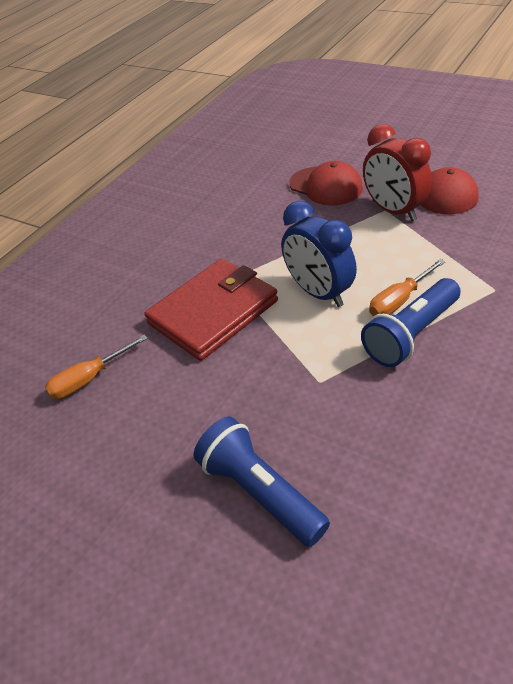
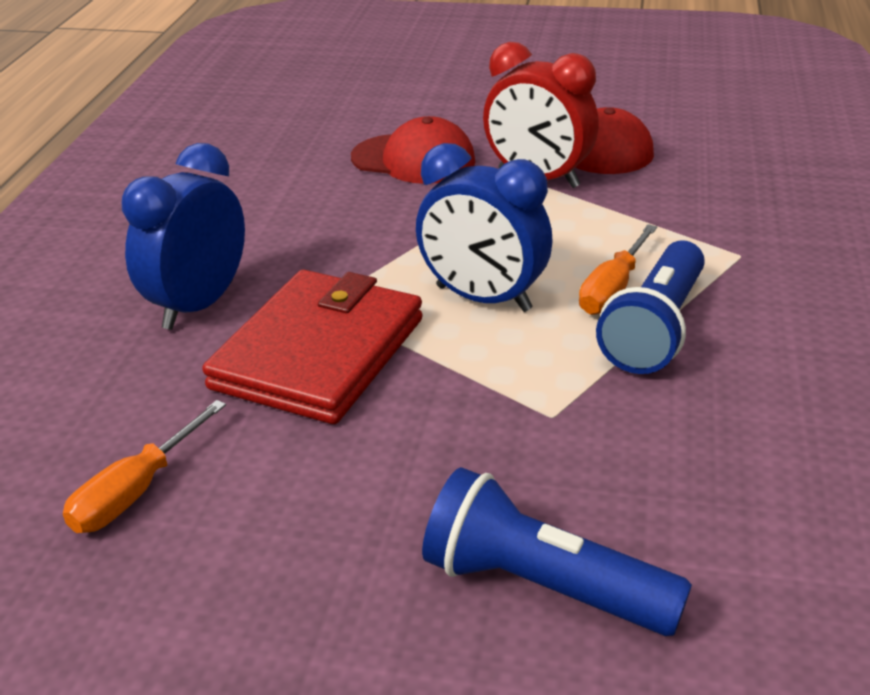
camera: 25 degrees left, 10 degrees down
none -> blue clock [122,143,245,330]

